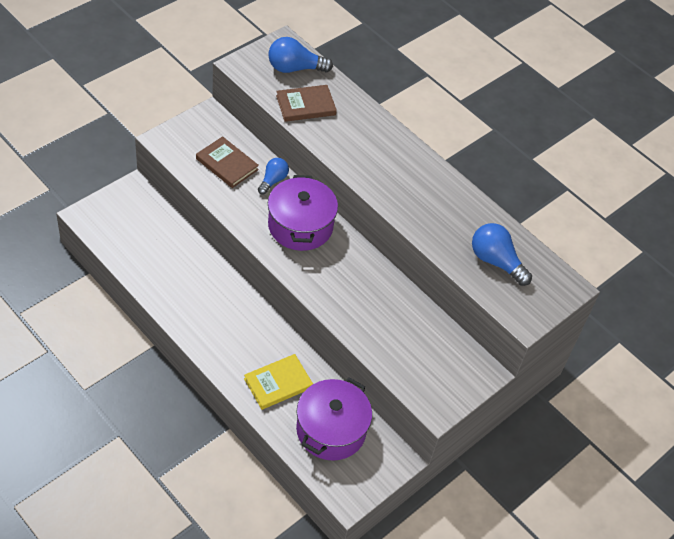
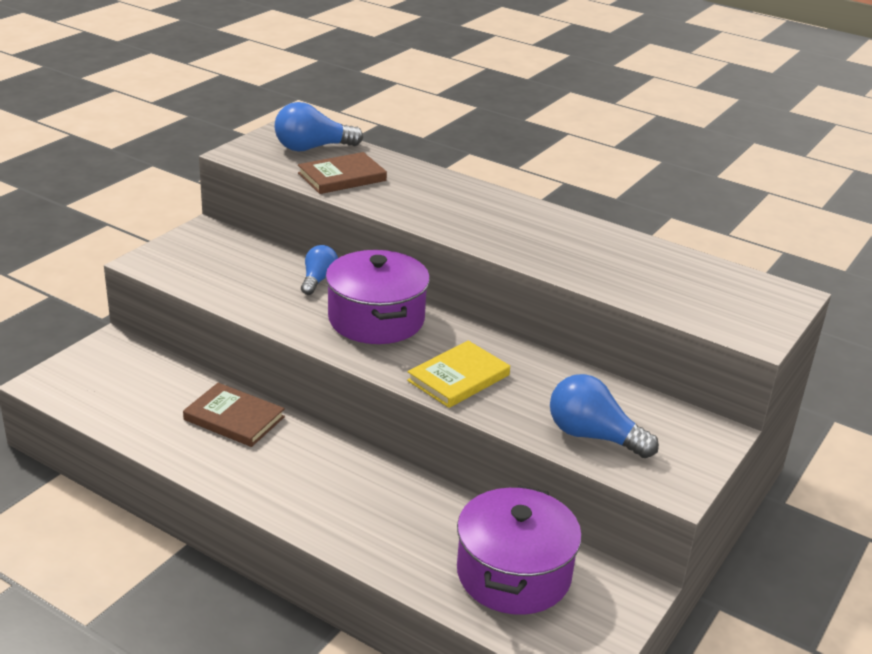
camera: 10 degrees left, 20 degrees down
brown book [196,136,259,188] -> brown book moved to [183,383,285,447]
yellow book [244,354,313,410] -> yellow book moved to [407,341,510,408]
blue light bulb [472,223,532,286] -> blue light bulb moved to [550,374,659,458]

